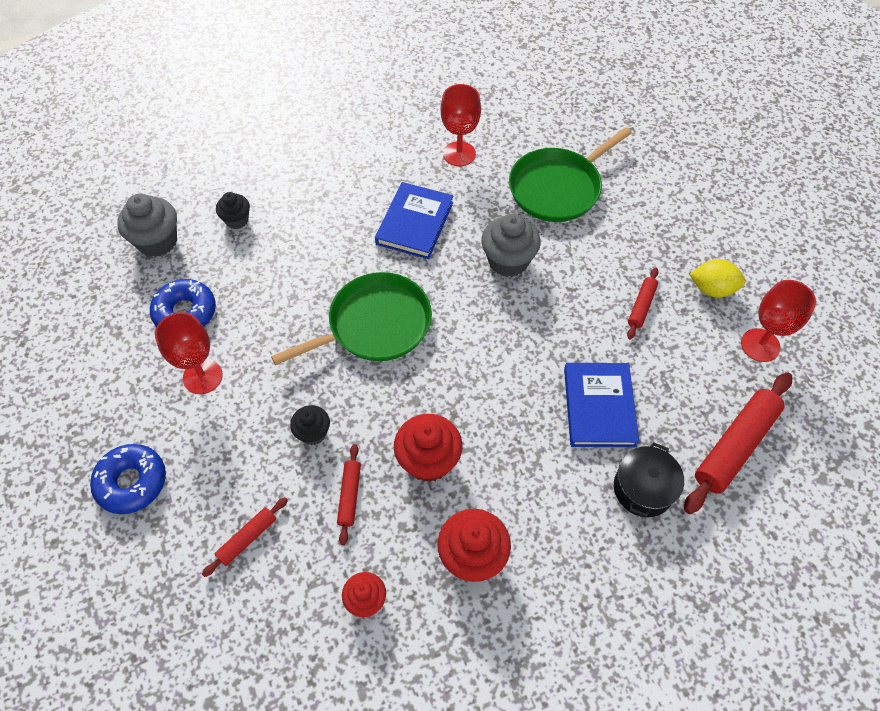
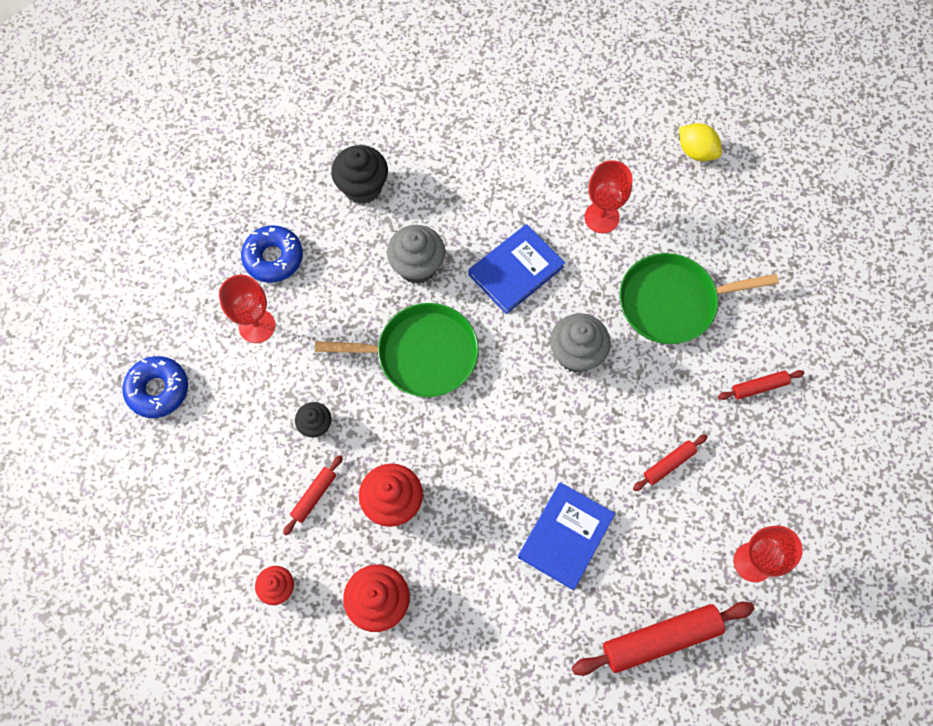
camera: 30 degrees right, 10 degrees up
grey cupcake [117,194,177,257] -> grey cupcake moved to [387,225,445,284]
red rolling pin [202,497,288,577] -> red rolling pin moved to [718,370,805,400]
black cupcake [216,192,250,229] -> black cupcake [331,145,388,204], size x1.67
black pot [614,442,684,517] -> none
yellow lemon [690,259,746,298] -> yellow lemon moved to [679,123,722,161]

